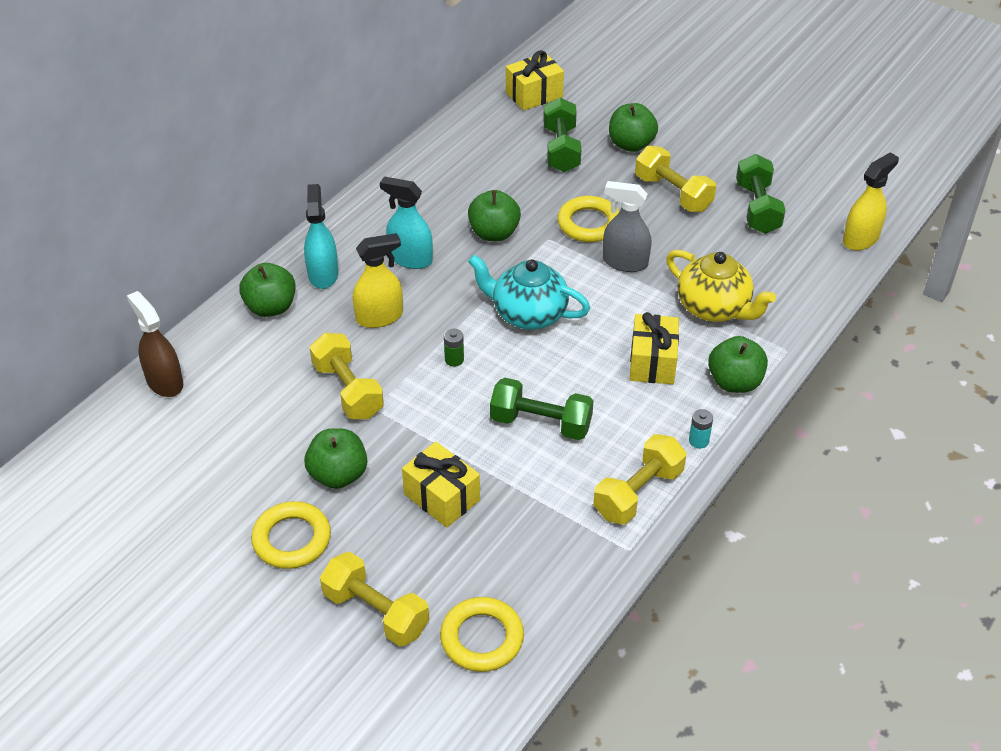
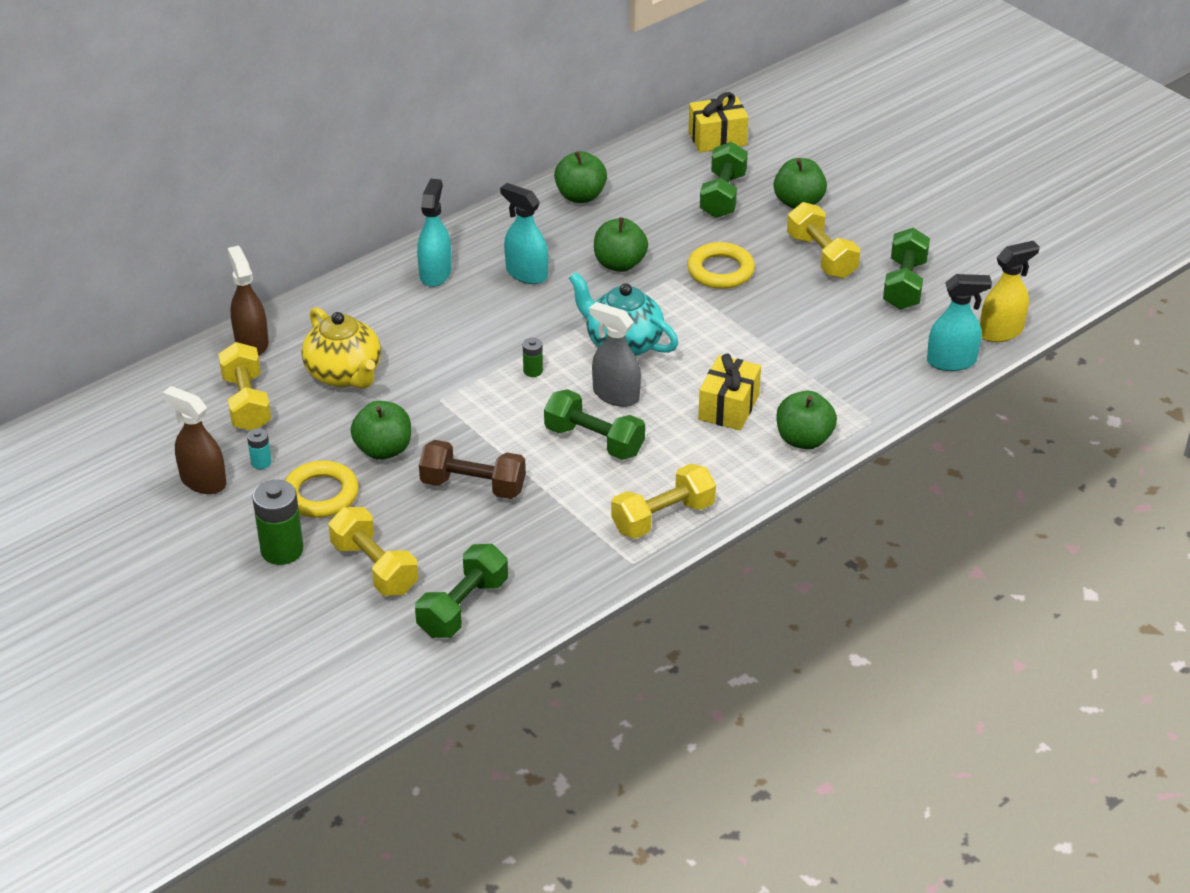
camera: 15 degrees right, 5 degrees down
green apple [239,263,296,317] -> green apple moved to [554,151,607,203]
yellow dumbbell [310,333,384,419] -> yellow dumbbell moved to [218,342,271,431]
yellow spray bottle [353,233,403,328] -> none
yellow gift [402,442,480,528] -> brown dumbbell [419,440,526,499]
yellow ring [440,597,524,672] -> green dumbbell [415,544,508,638]
grey spray bottle [603,181,652,272] -> grey spray bottle moved to [590,302,641,407]
yellow teapot [666,250,776,322] -> yellow teapot moved to [302,307,381,389]
turquoise battery [689,409,713,449] -> turquoise battery moved to [247,428,272,469]
none -> brown spray bottle [163,386,226,494]
none -> green battery [252,480,303,565]
none -> turquoise spray bottle [927,274,992,371]

